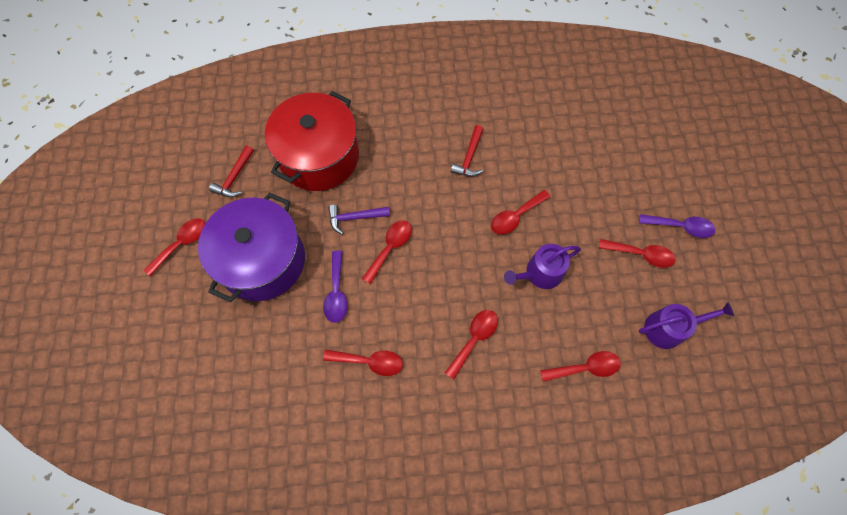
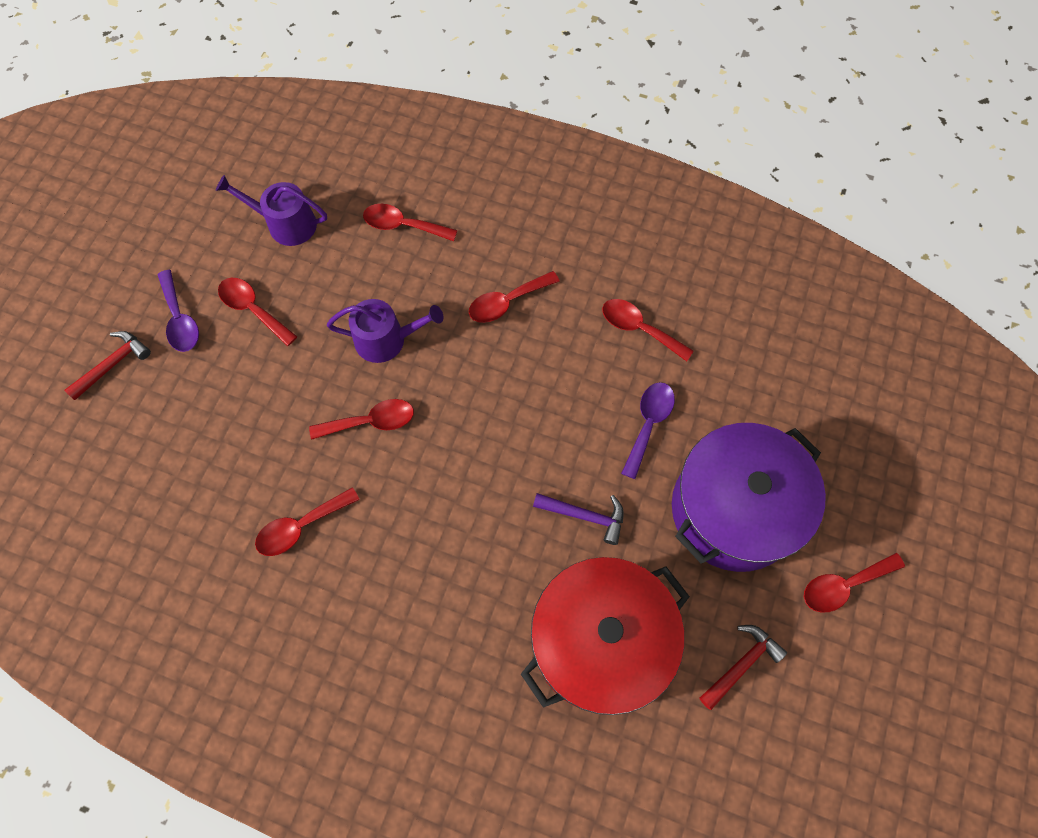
camera: 155 degrees left, 0 degrees up
red spoon [362,220,412,284] -> red spoon moved to [255,487,360,556]
red hammer [451,125,484,176] -> red hammer moved to [64,331,151,400]
purple spoon [639,214,715,238] -> purple spoon turned 150 degrees counterclockwise [158,270,199,352]

